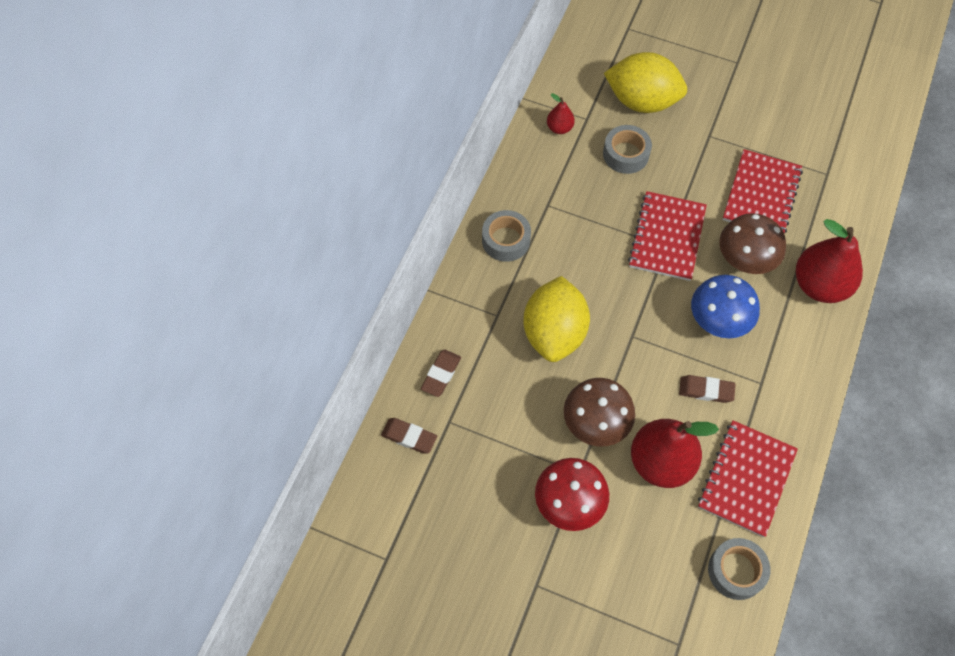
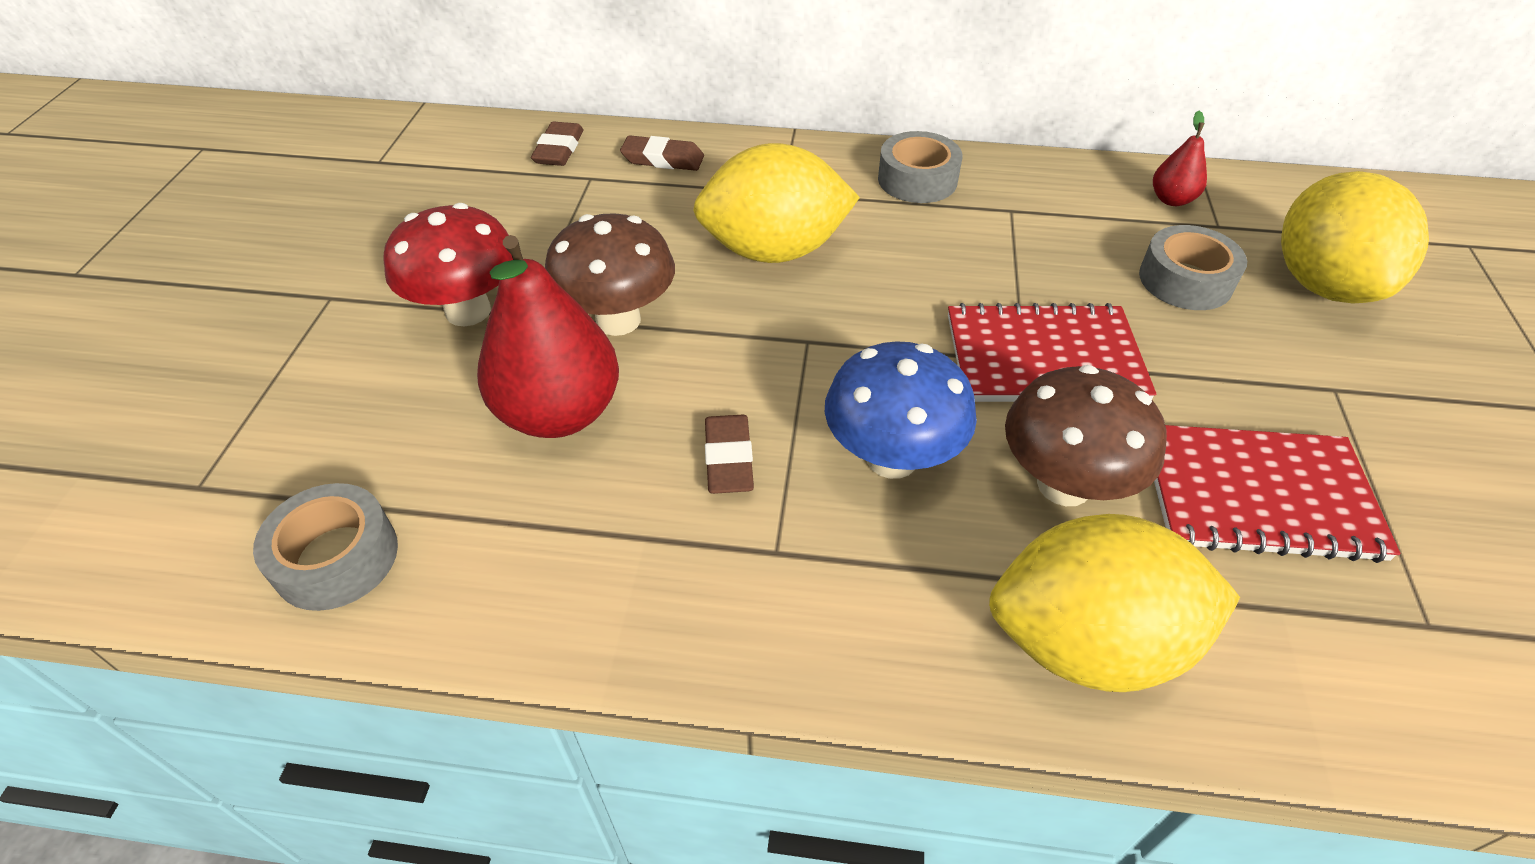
camera: 75 degrees right, 15 degrees down
red notebook [698,420,798,537] -> none
red pear [796,219,863,303] -> yellow lemon [989,514,1240,692]

